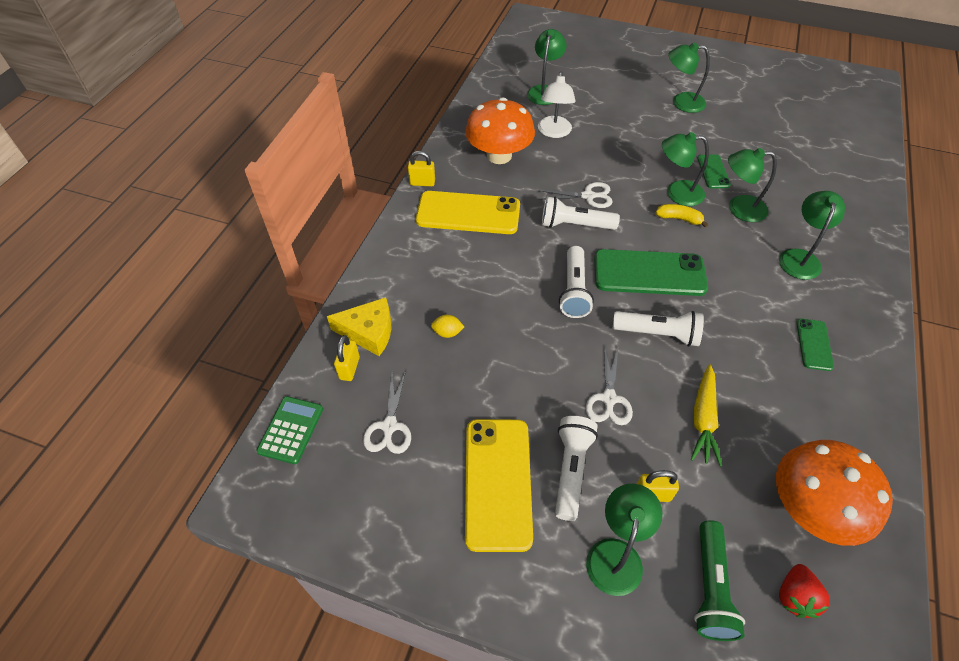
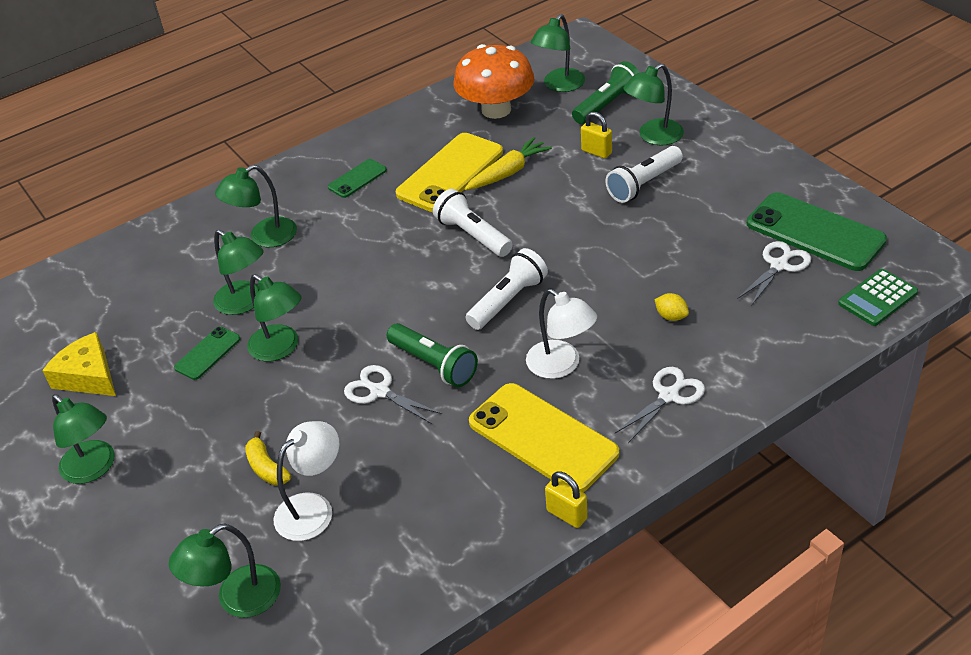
camera: 140 degrees left, 10 degrees down
yellow cheese [327,297,392,356] -> yellow cheese moved to [42,332,116,396]
yellow padlock [334,335,360,381] -> none
orange mushroom [465,97,535,164] -> none
yellow phone [465,419,533,552] -> yellow phone moved to [396,133,503,212]
white flashlight [542,197,620,230] -> green flashlight [387,323,478,387]
white scissors [586,345,633,425] -> white scissors moved to [615,367,705,443]
green phone [594,249,708,296] -> green phone moved to [747,192,887,271]
yellow banana [656,204,708,228] -> yellow banana moved to [245,431,291,486]
red strawberry [779,564,830,618] -> green lamp [531,14,585,92]
none -> white lamp [526,289,597,379]

